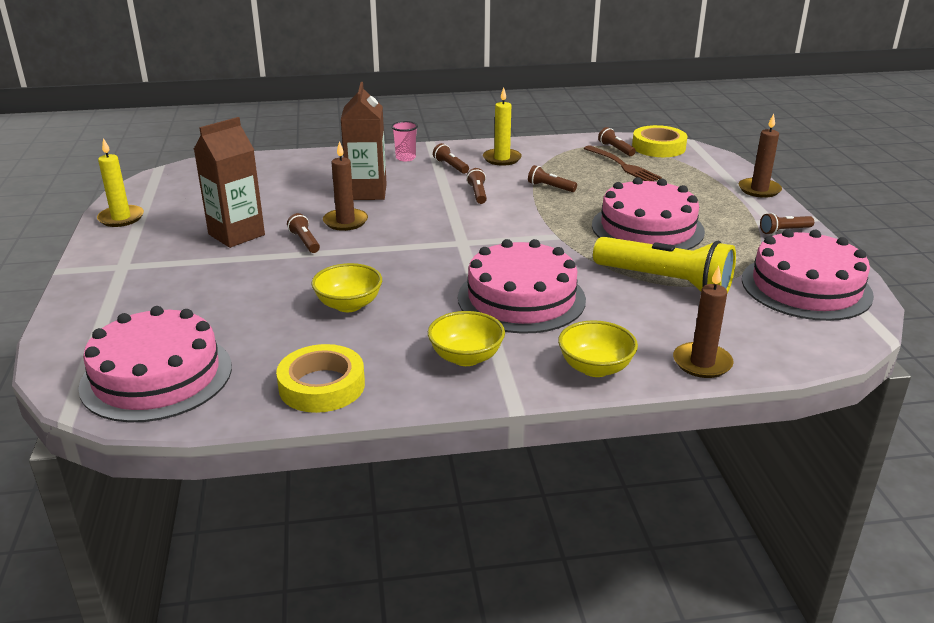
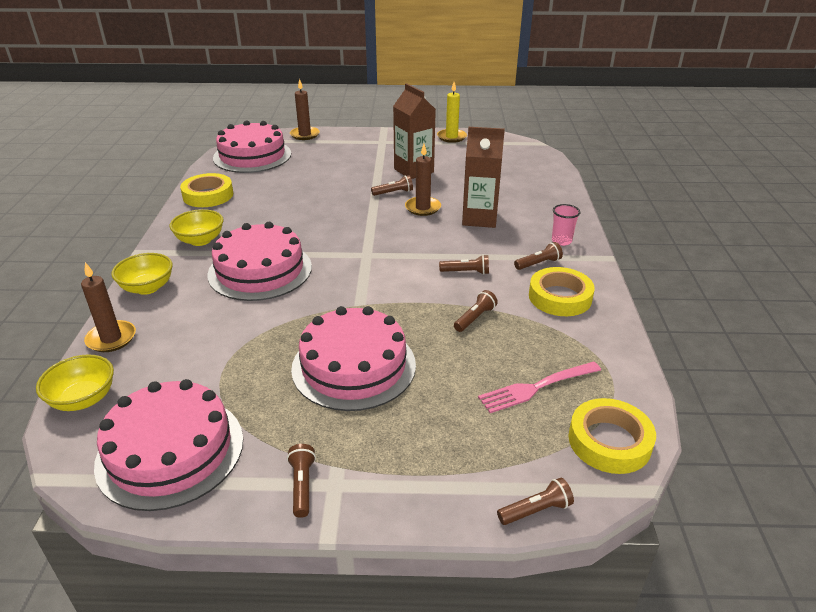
camera: 100 degrees right, 5 degrees up
yellow bowl [311,263,382,312] -> yellow bowl moved to [36,354,114,411]
yellow candle [483,87,522,166] -> yellow tape [529,267,595,316]
brown fork [583,145,662,181] -> pink fork [478,362,601,413]
yellow flashlight [593,237,736,293] -> none
brown flashlight [598,127,636,156] -> brown flashlight moved to [497,478,574,525]
brown candle [739,114,782,198] -> brown candle moved to [290,79,320,140]

